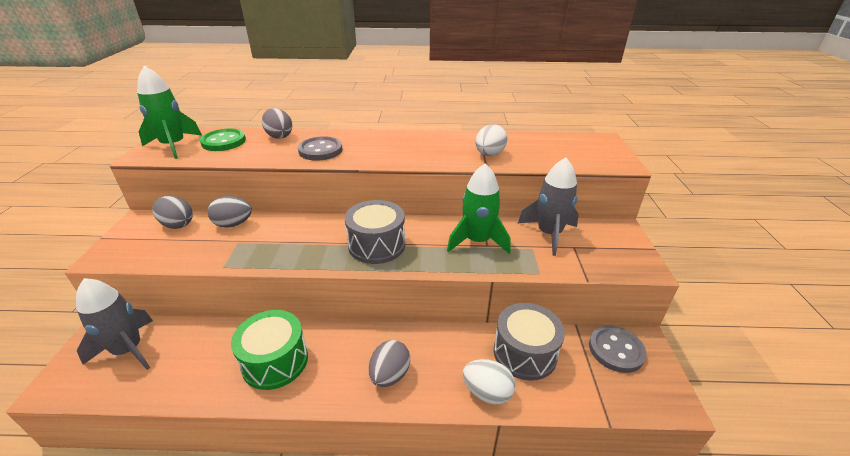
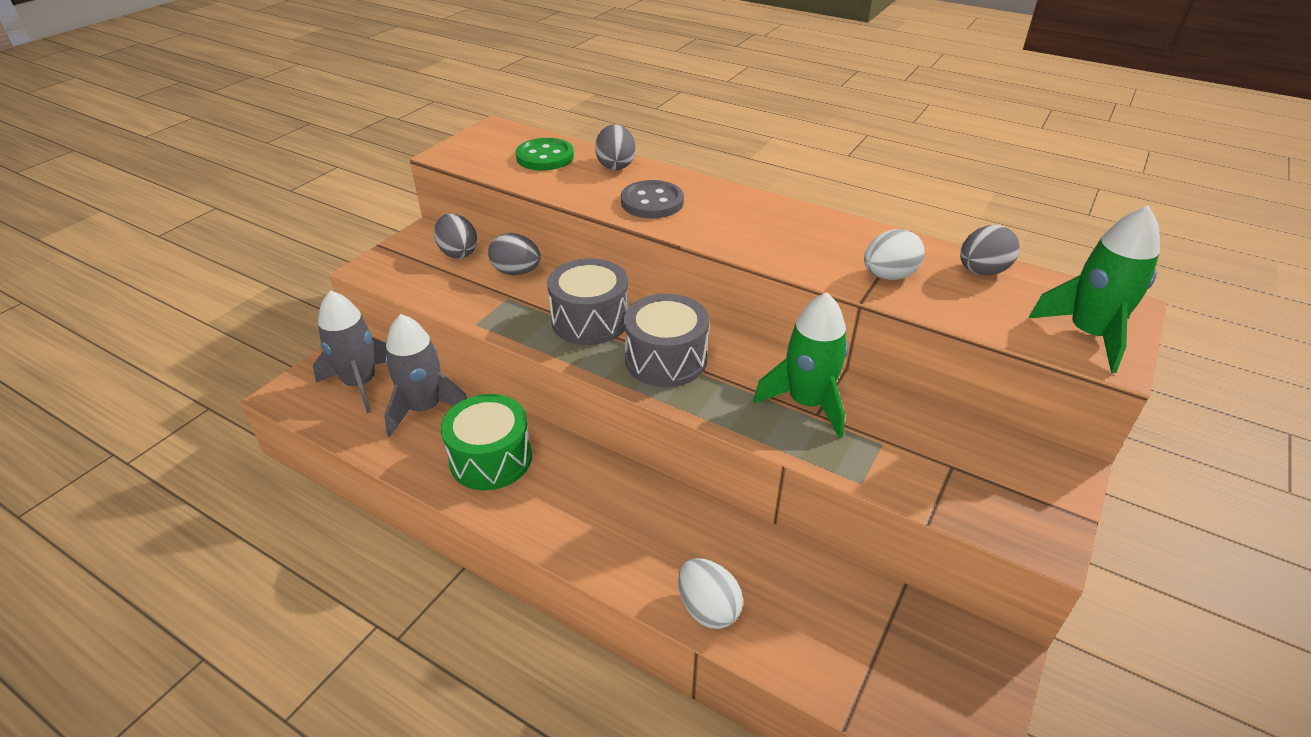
camera: 30 degrees right, 5 degrees up
green rocket [137,65,202,159] -> green rocket moved to [1029,206,1160,373]
grey egg [369,340,410,387] -> grey egg moved to [960,225,1020,275]
grey drum [494,303,565,381] -> grey drum moved to [547,258,628,345]
grey rocket [518,157,579,256] -> grey rocket moved to [384,314,467,437]
grey button [589,326,646,373] -> none

